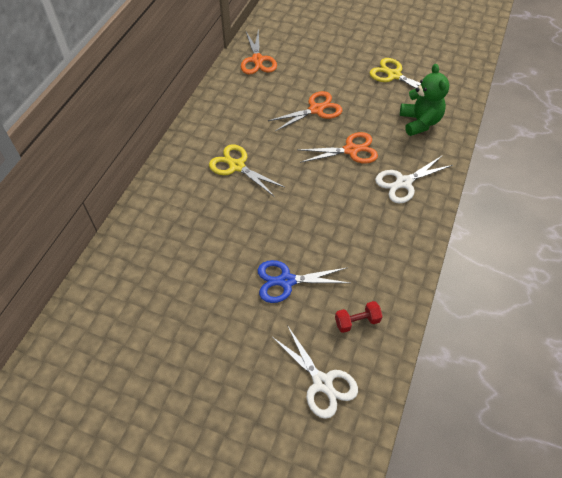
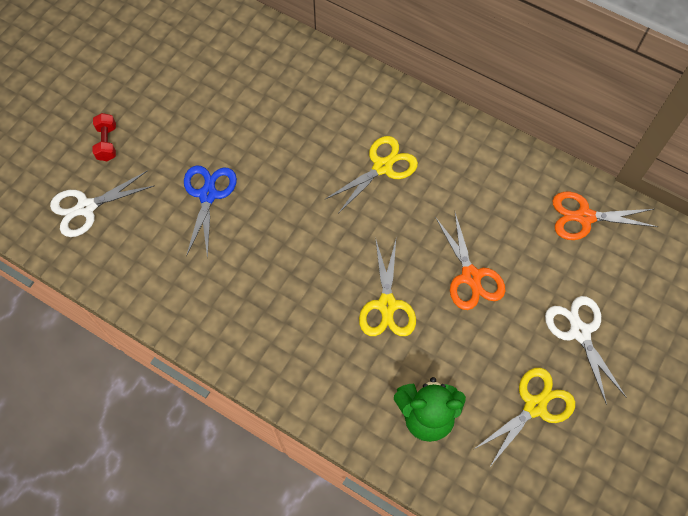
camera: 100 degrees right, 10 degrees up
orange scissors [299,132,378,164] -> yellow scissors [359,237,416,336]
red dumbbell [335,301,383,333] -> red dumbbell moved to [92,113,116,161]
white scissors [375,155,453,203] -> white scissors moved to [545,296,627,405]

